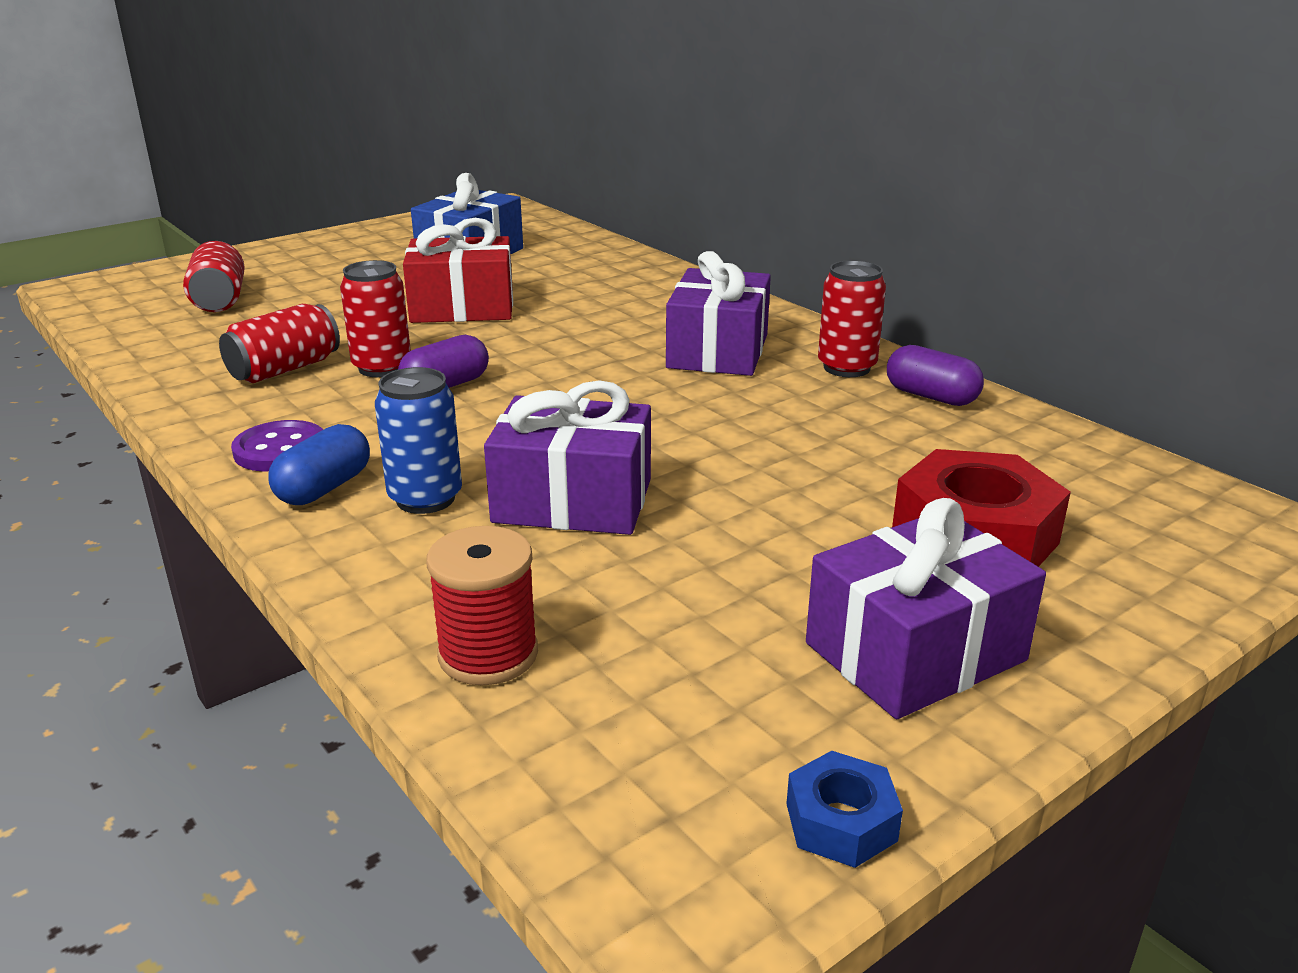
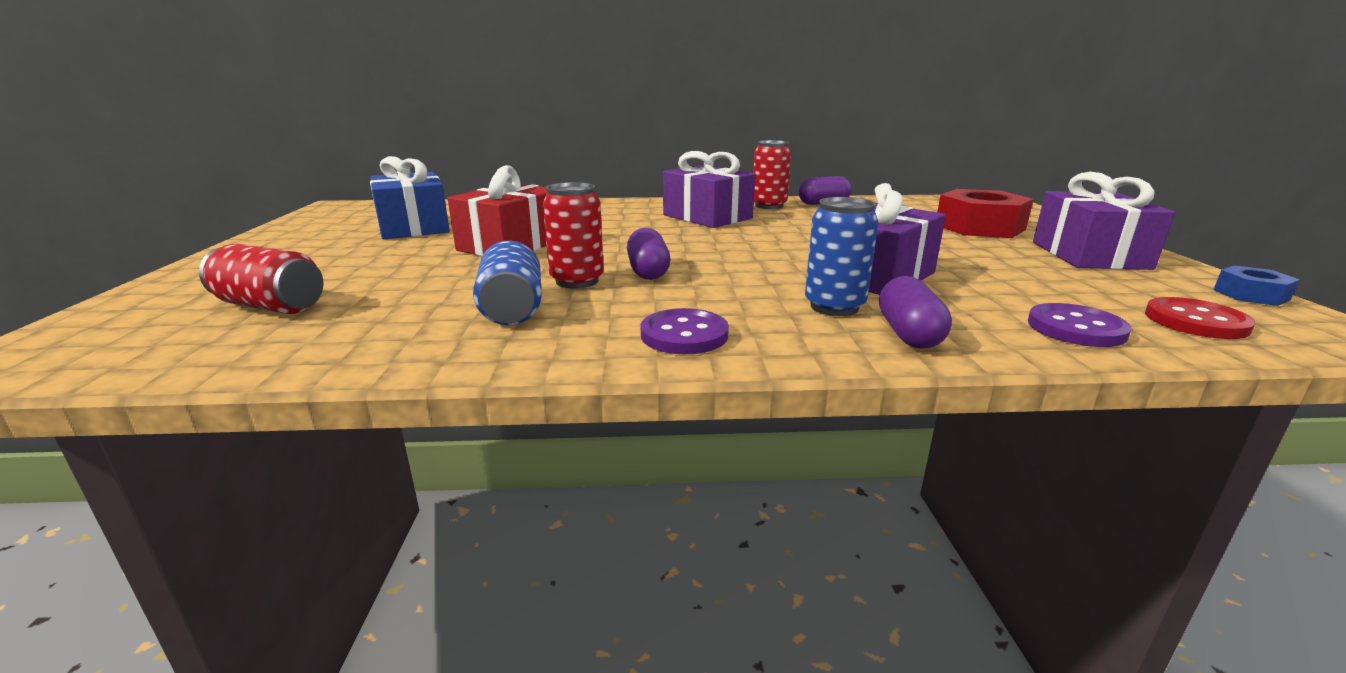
camera: 55 degrees left, 5 degrees down
red can [219,304,340,383] -> blue can [473,240,541,325]
blue capsule [268,424,370,505] -> none
red spool [426,526,538,685] -> purple button [1028,303,1132,347]
none -> purple capsule [879,276,952,349]
none -> red button [1145,297,1256,339]

